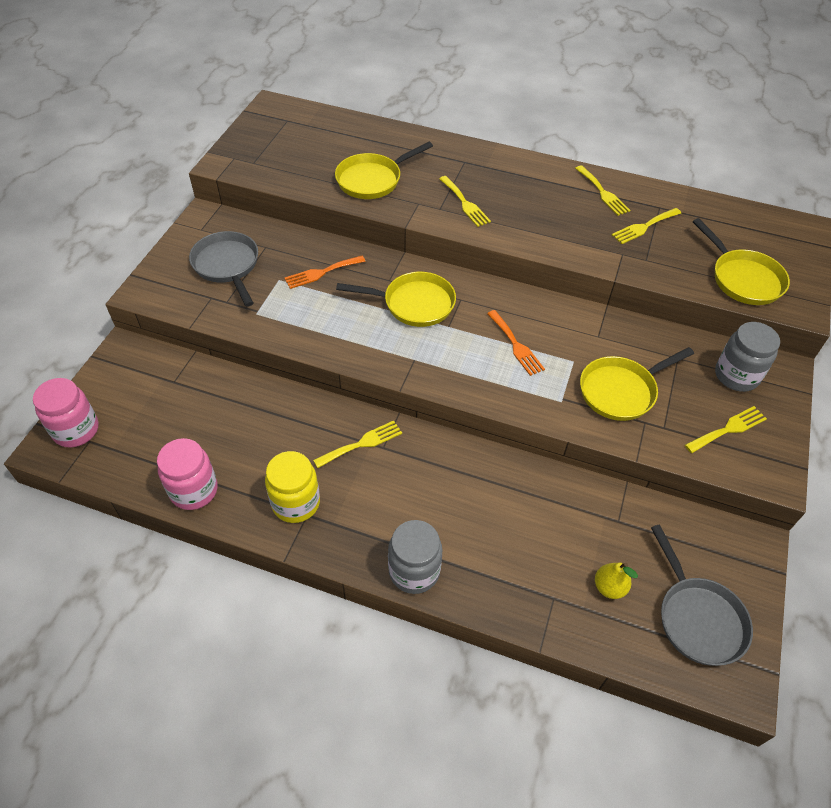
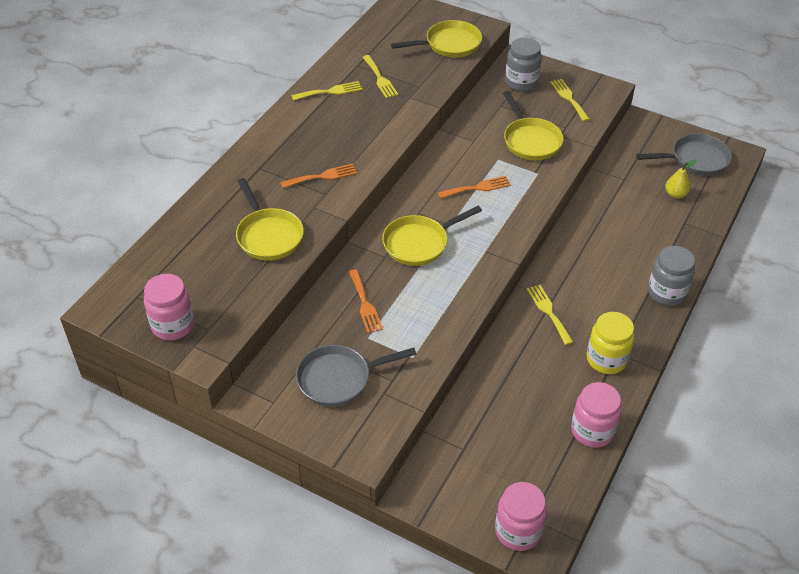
camera: 80 degrees left, 5 degrees down
yellow pan [336,272,456,327] -> yellow pan turned 135 degrees counterclockwise [382,206,482,266]
yellow fork [439,176,491,227] -> orange fork [280,164,357,188]
none -> pink jar [144,274,194,340]

